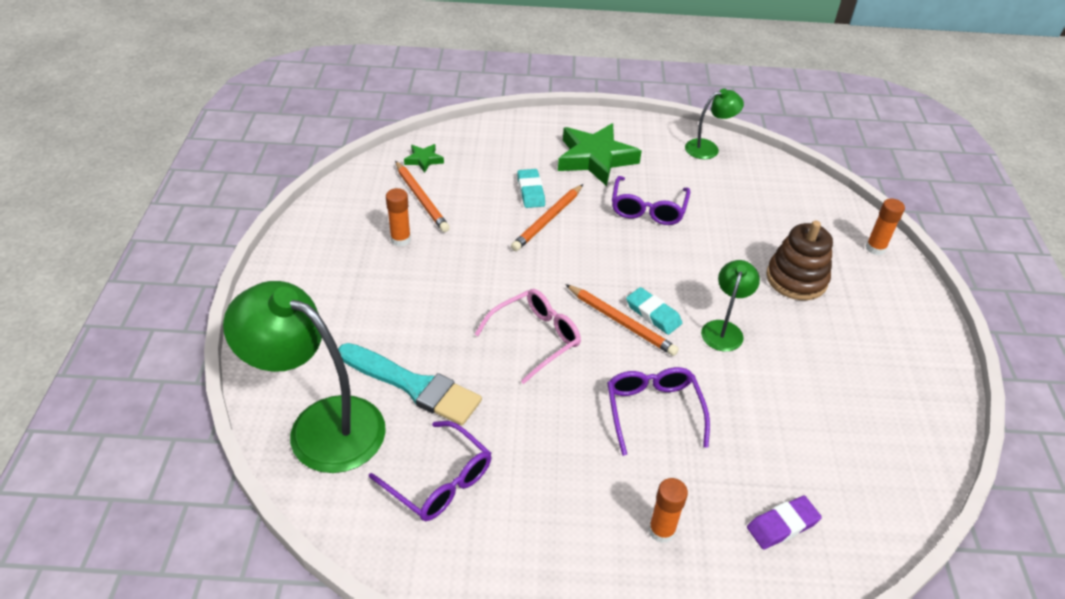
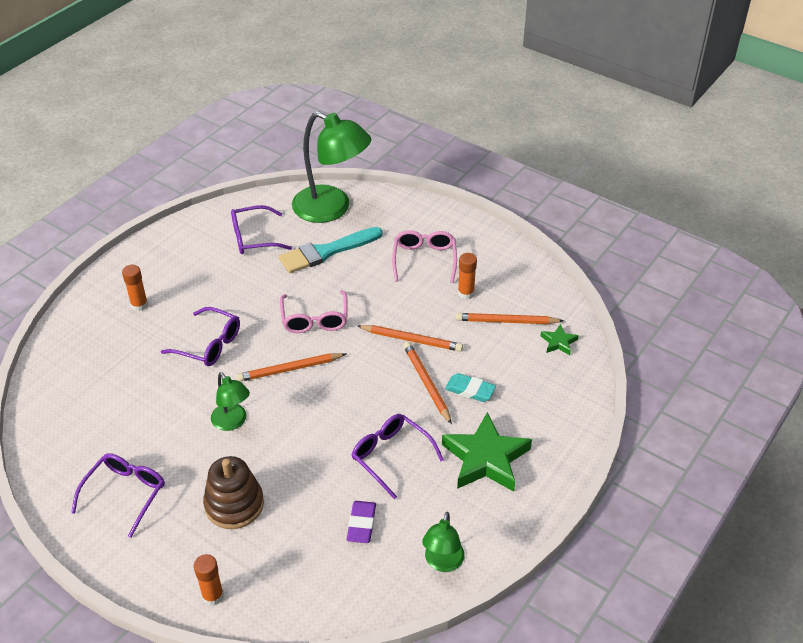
camera: 125 degrees right, 0 degrees up
green lamp [223,281,386,473] -> green lamp turned 60 degrees clockwise [292,111,371,223]
turquoise eraser [626,287,682,335] -> none
purple eraser [747,496,822,550] -> purple eraser moved to [347,501,376,543]
none -> purple glasses [71,453,165,538]
none -> orange pencil [357,325,463,351]
none -> pink glasses [392,230,457,283]

